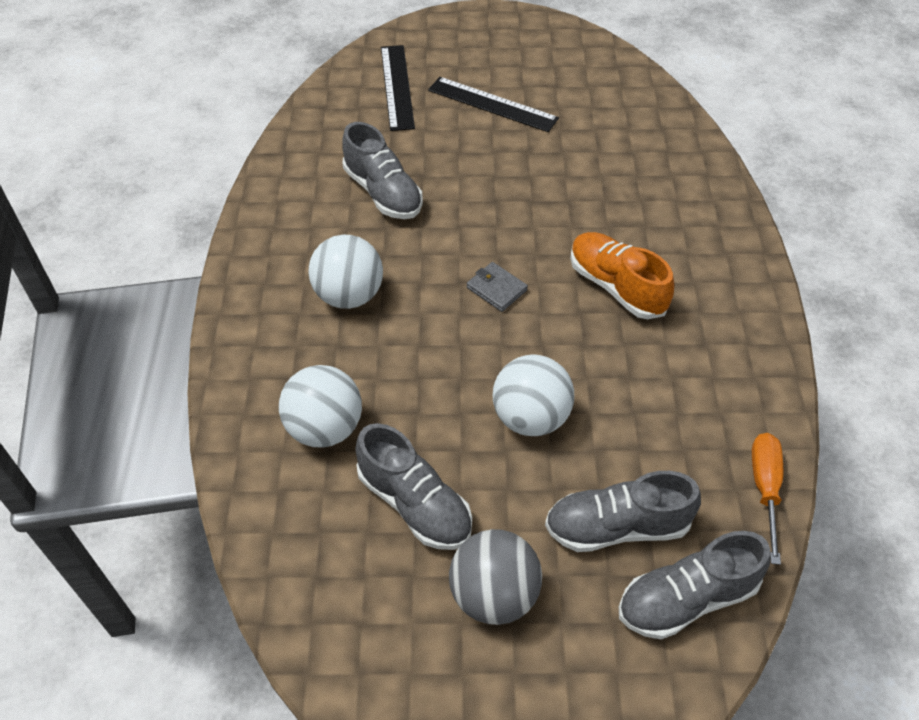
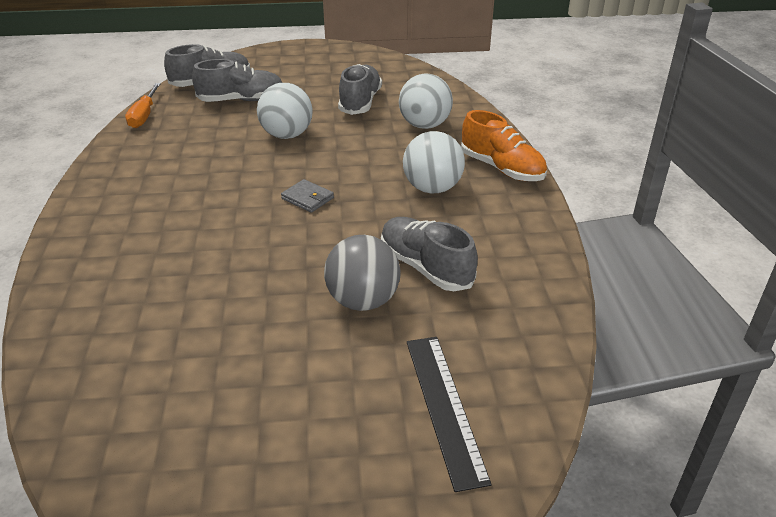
camera: 175 degrees right, 15 degrees down
grey shoe [355,423,472,550] -> grey shoe turned 60 degrees clockwise [338,64,382,115]
black ruler [428,77,559,132] -> none
grey ball [449,529,542,625] -> grey ball moved to [324,235,400,311]
orange shoe [570,232,674,319] -> orange shoe moved to [461,110,547,181]

